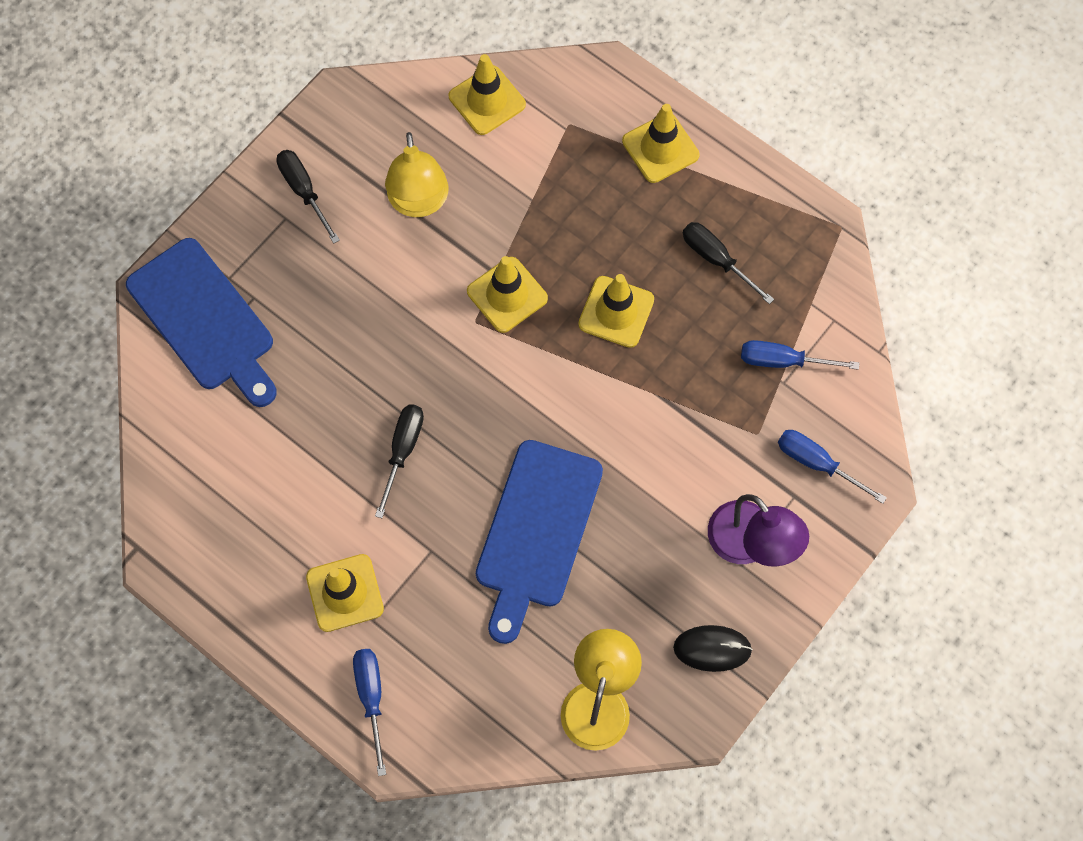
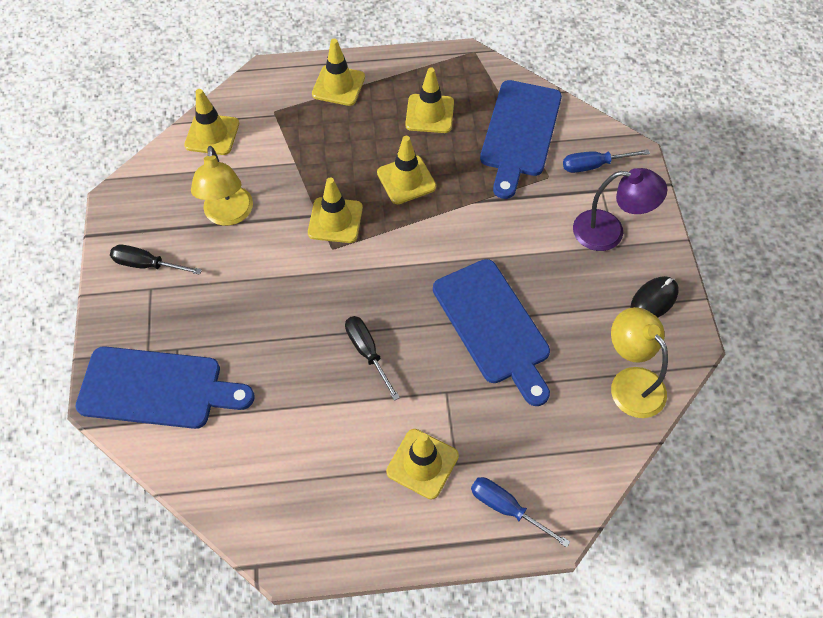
camera: 45 degrees left, 10 degrees down
yellow lamp [385,132,448,217] -> yellow lamp turned 45 degrees clockwise [191,146,253,226]
black screwdriver [683,222,774,304] -> yellow traffic cone [405,68,454,133]
blue screwdriver [741,340,859,370] -> blue cutting board [480,80,562,199]

